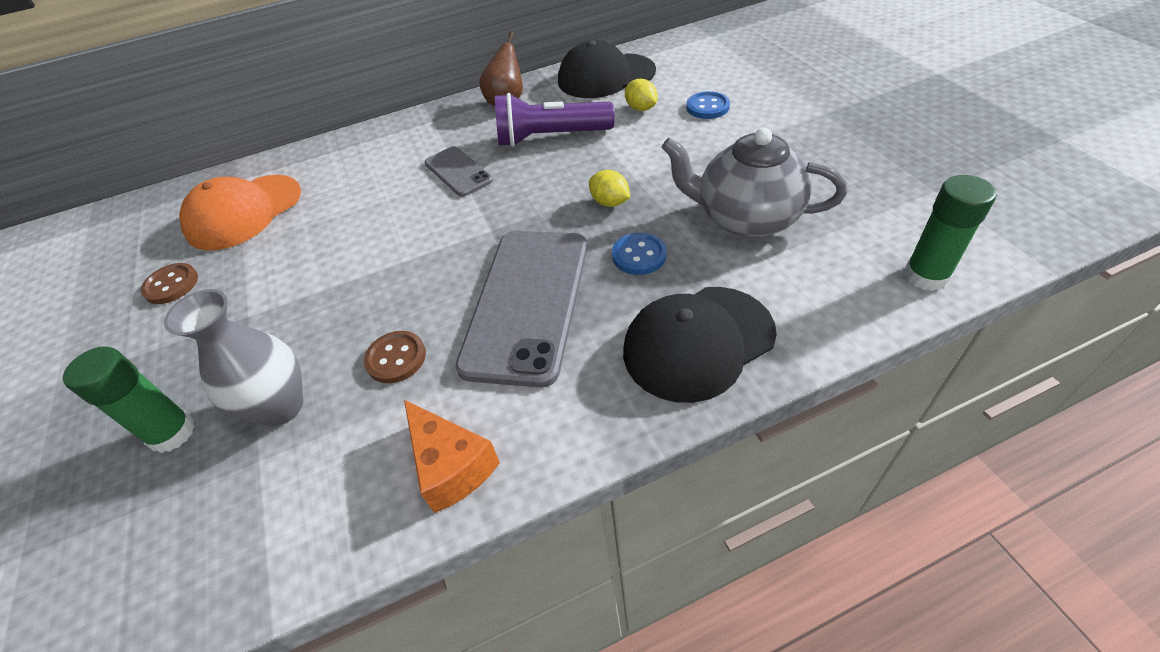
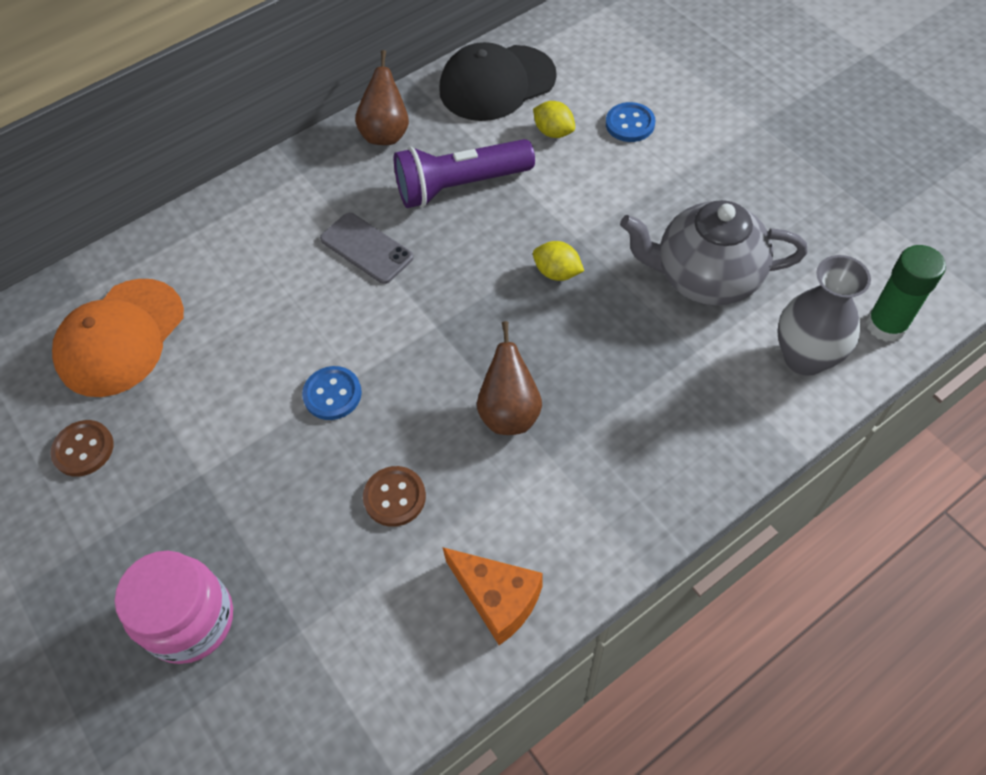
camera: 15 degrees left, 10 degrees up
green glue stick [63,346,195,453] -> pink jar [114,551,233,664]
grey vase [164,289,303,426] -> grey vase moved to [777,255,871,376]
grey phone [455,231,587,388] -> brown pear [477,321,542,435]
blue button [612,232,667,275] -> blue button moved to [302,366,362,420]
black cap [623,287,777,403] -> none

